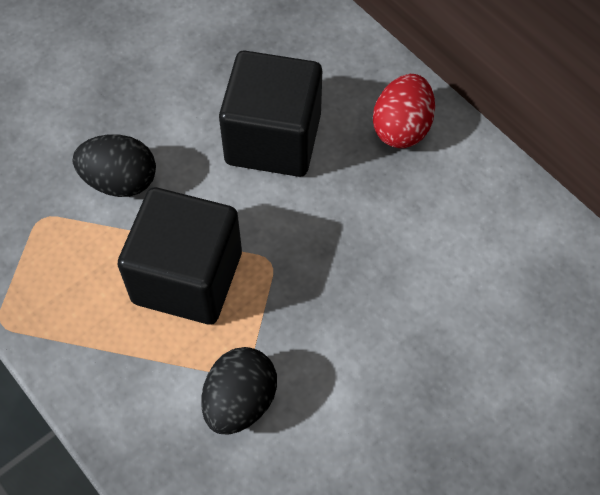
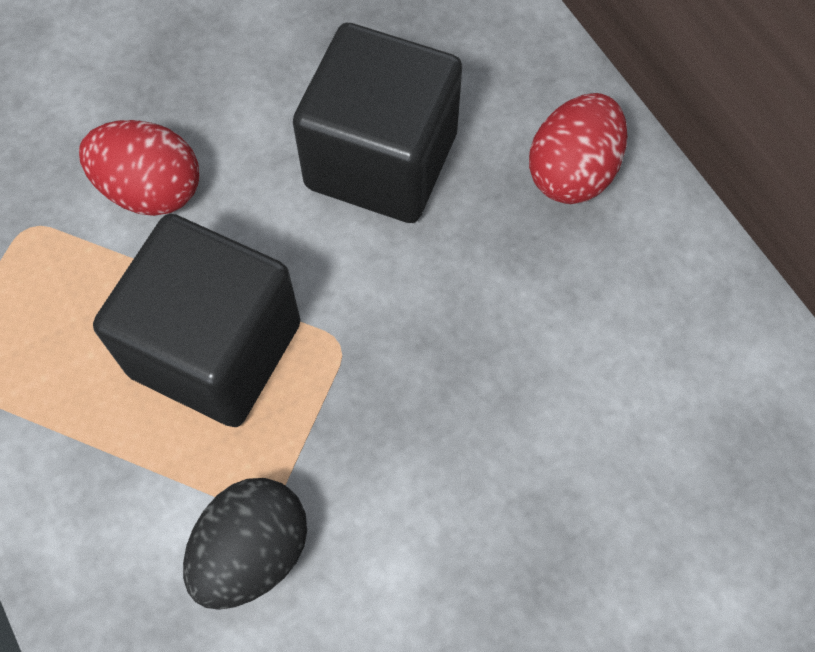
camera: 10 degrees right, 5 degrees up
black egg [73,134,156,197] -> red egg [79,120,199,216]

